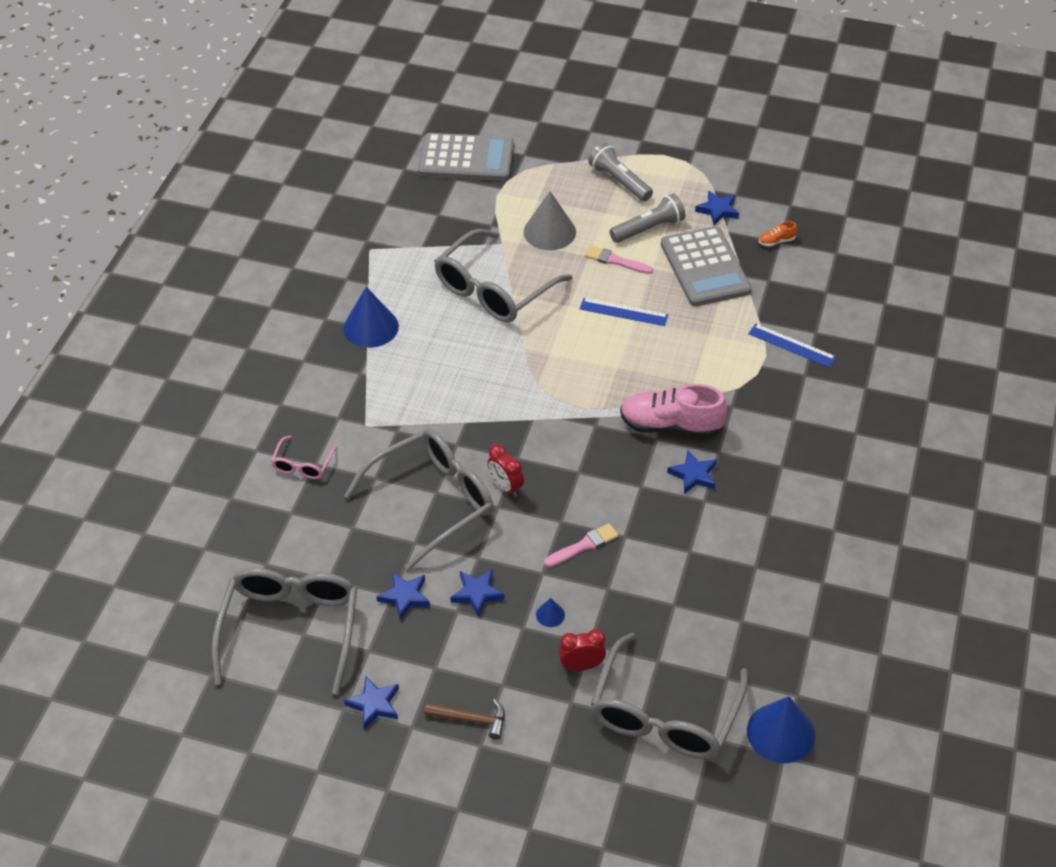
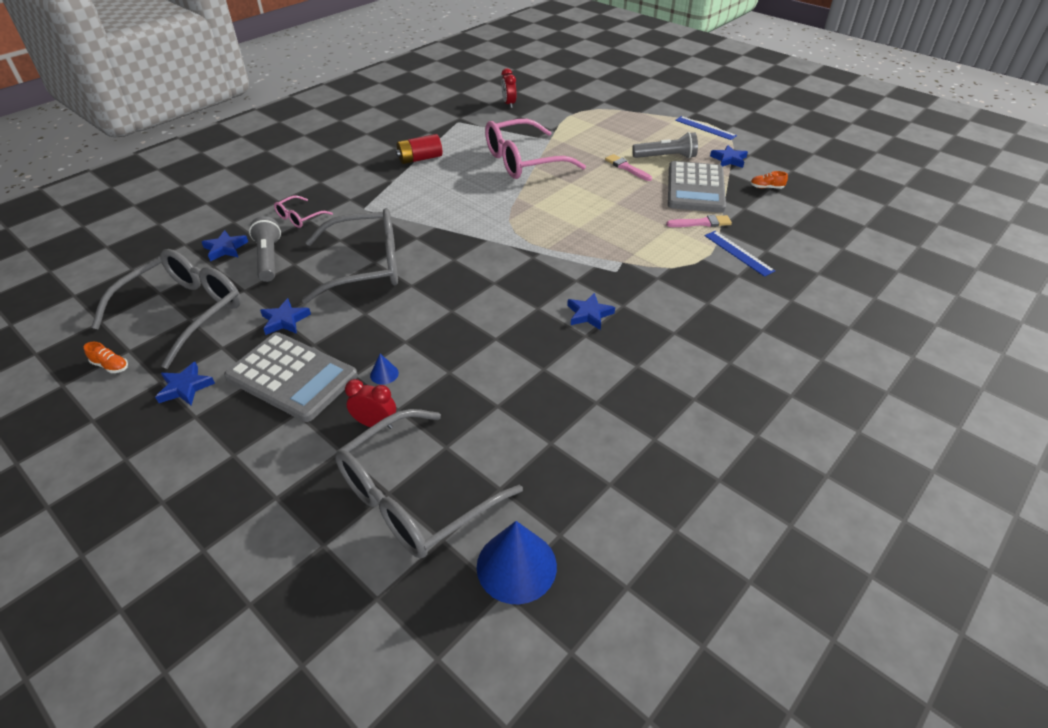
camera: 25 degrees right, 5 degrees down
blue cone [343,287,399,348] -> red battery [396,134,442,164]
grey calculator [418,133,514,181] -> grey calculator moved to [224,332,358,422]
brown hammer [425,699,505,740] -> none
grey glasses [434,229,573,322] -> pink glasses [485,119,586,179]
blue star [450,569,505,617] -> blue star moved to [202,230,248,261]
red clock [487,444,524,497] -> red clock moved to [501,68,517,108]
grey cone [524,191,576,250] -> none
pink brush [544,523,618,567] -> pink brush moved to [666,215,732,227]
blue ruler [580,298,668,326] -> blue ruler moved to [675,116,737,140]
grey flashlight [588,143,653,202] -> grey flashlight moved to [249,216,281,282]
pink shoe [620,384,728,438] -> none
none -> orange shoe [84,342,128,373]

